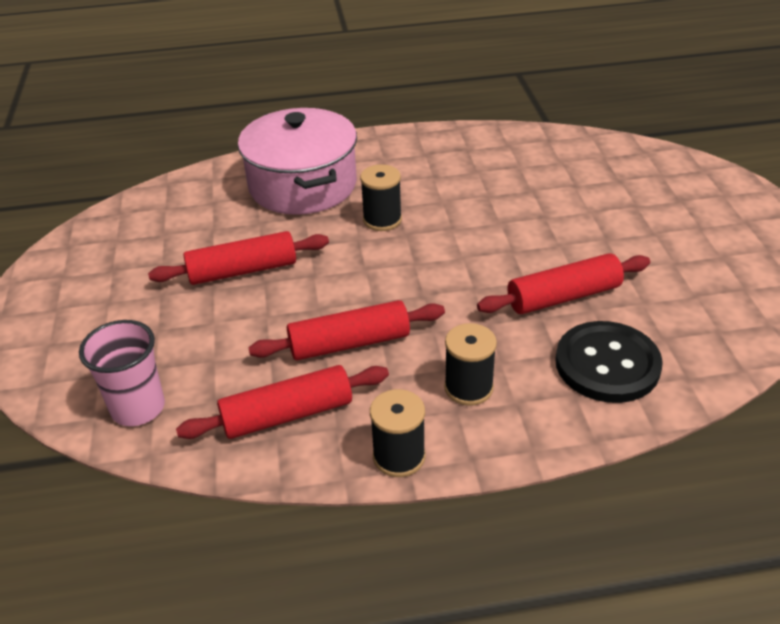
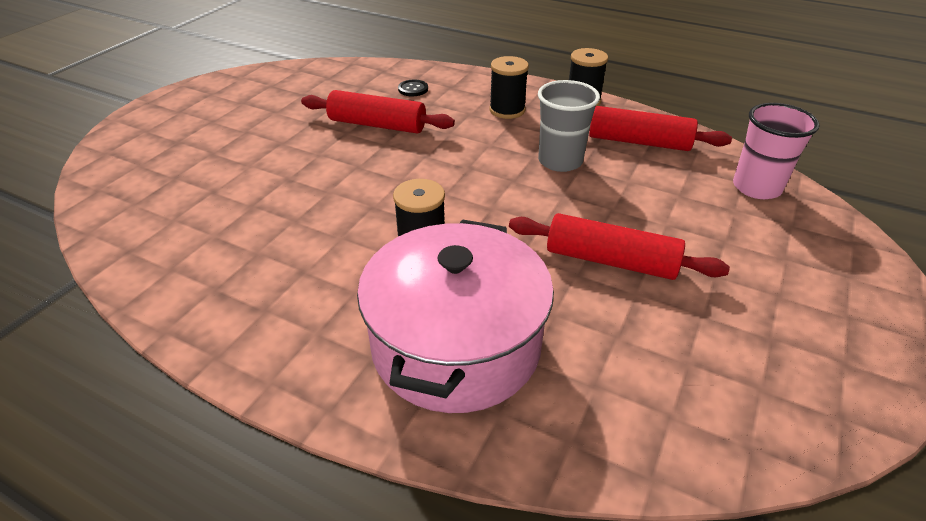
camera: 145 degrees left, 0 degrees up
red rolling pin [248,300,445,361] -> grey cup [538,80,600,172]
black button [555,321,663,403] -> black button [398,80,428,96], size x0.41

